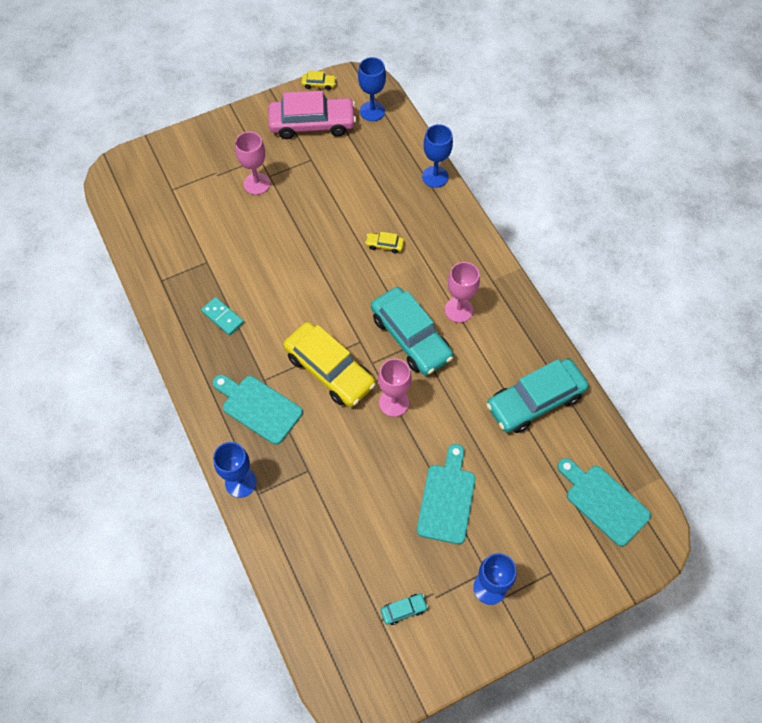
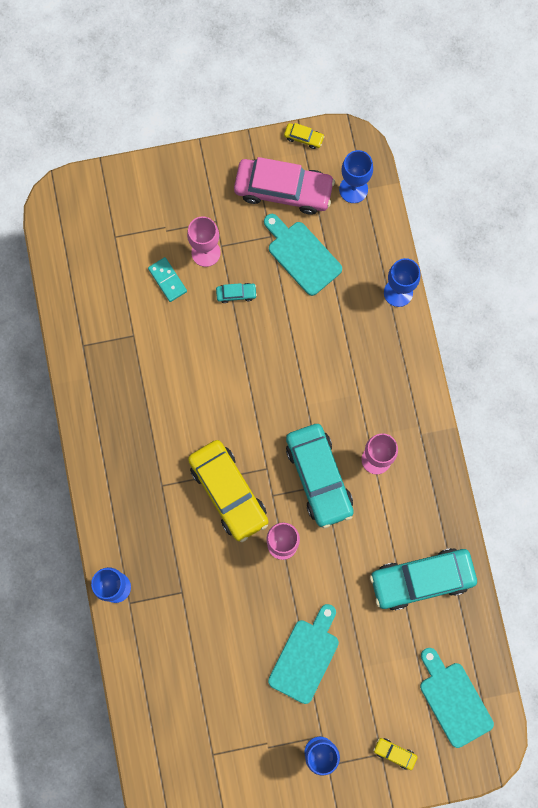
camera: 15 degrees right, 15 degrees up
turquoise domino [201,297,244,335] -> turquoise domino moved to [148,257,187,302]
turquoise cutting board [213,375,303,445] -> turquoise cutting board moved to [264,214,342,296]
yellow car [365,232,404,253] -> yellow car moved to [373,738,418,770]
turquoise car [381,594,428,625] -> turquoise car moved to [216,283,257,303]

